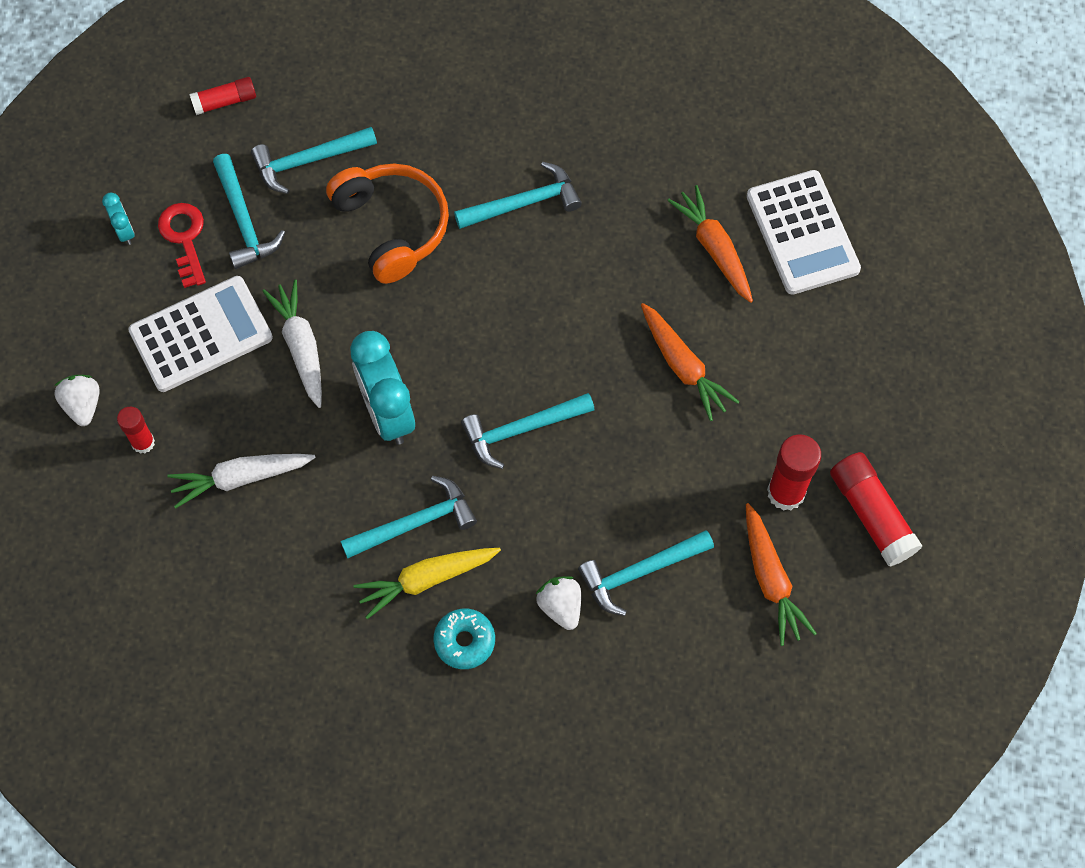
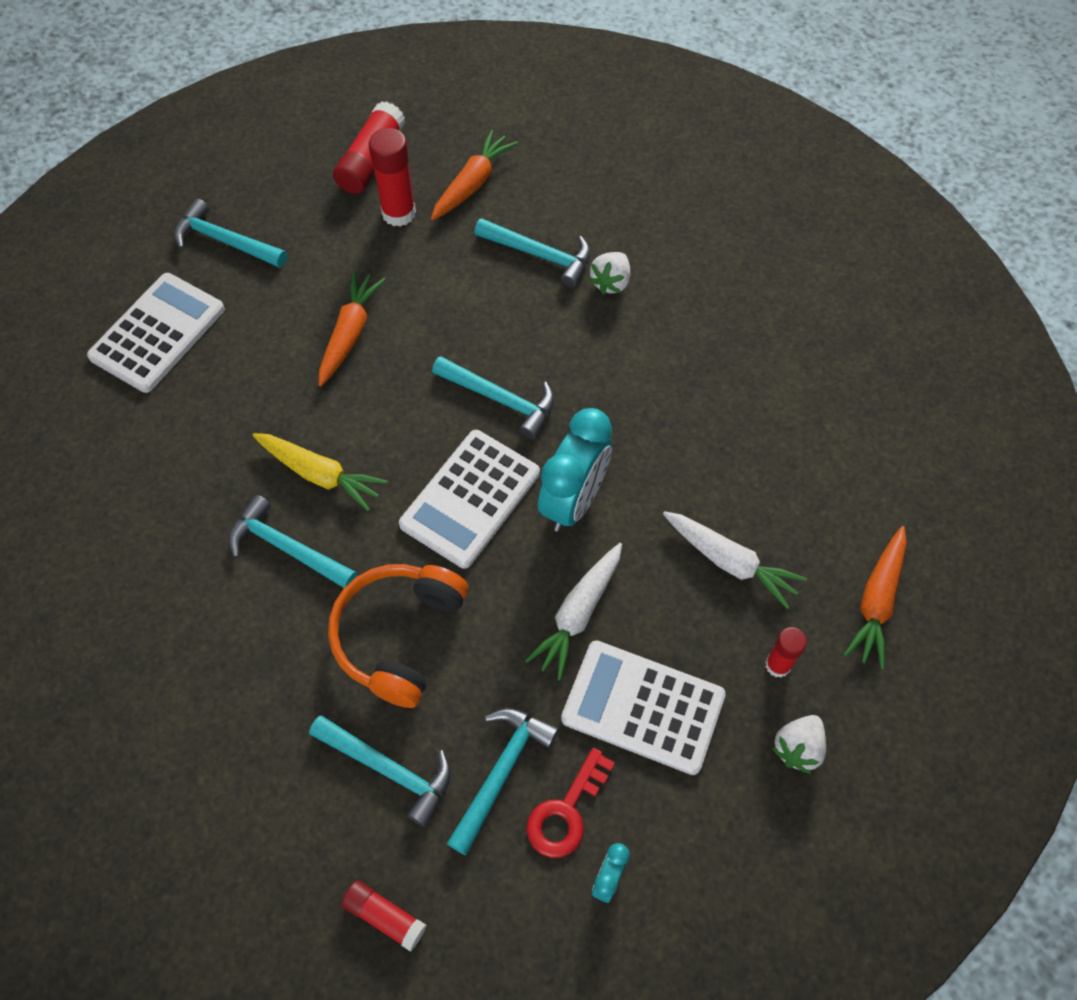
camera: 130 degrees left, 5 degrees down
turquoise hammer [340,476,477,559] -> turquoise hammer moved to [174,199,287,268]
yellow carrot [353,548,501,619] -> yellow carrot moved to [252,433,388,511]
turquoise donut [434,609,495,669] -> none
orange carrot [667,185,753,303] -> orange carrot moved to [844,526,907,670]
none -> white calculator [399,430,540,569]

